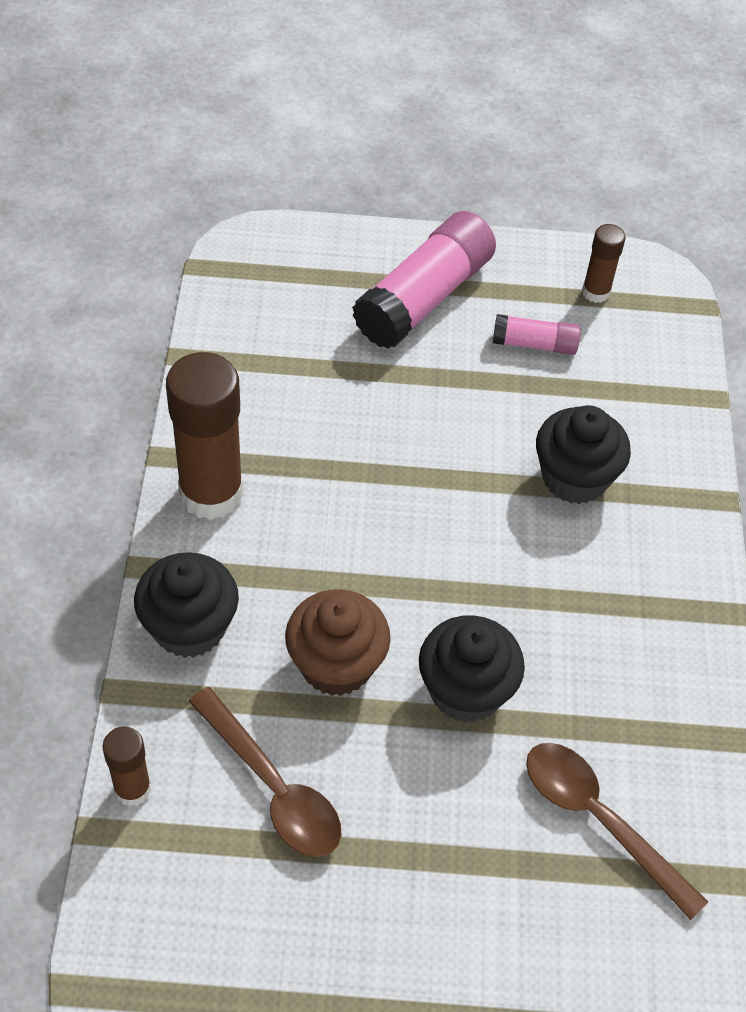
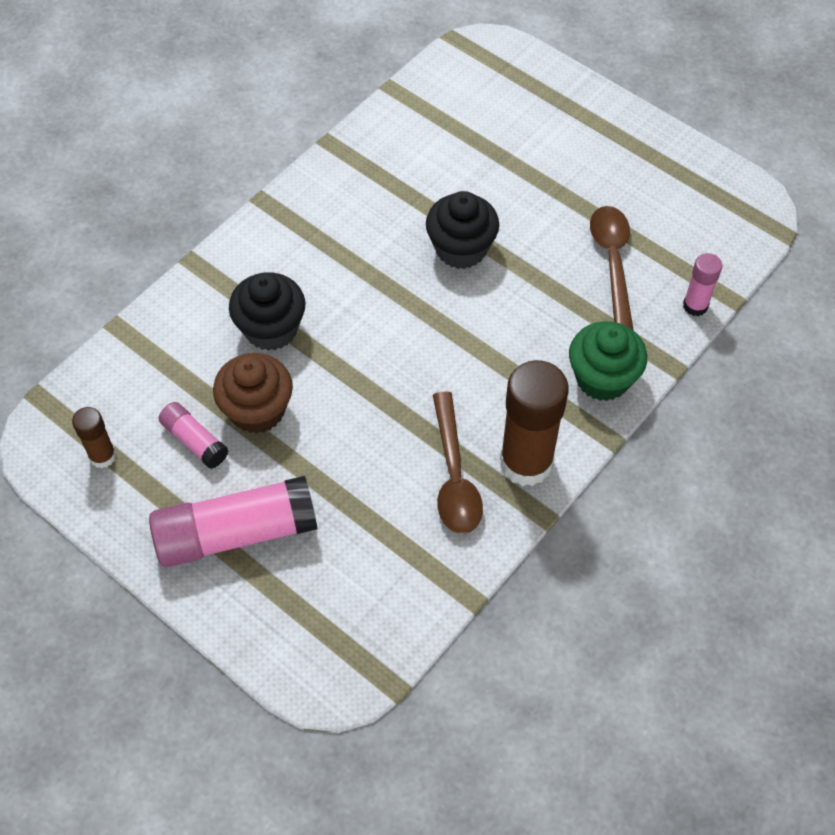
camera: 140 degrees left, 5 degrees up
brown glue stick [102,727,151,806] -> pink glue stick [683,253,722,316]
black cupcake [134,552,239,658] -> green cupcake [569,321,647,401]
brown cupcake [285,589,391,696] -> brown cupcake moved to [213,353,293,434]
brown spoon [526,743,708,920] -> brown spoon moved to [433,392,483,534]

